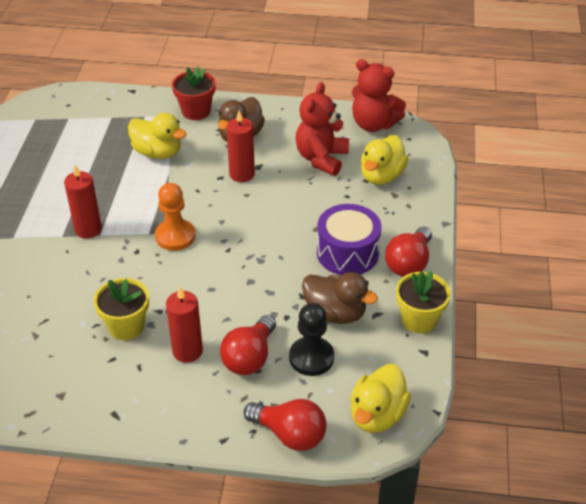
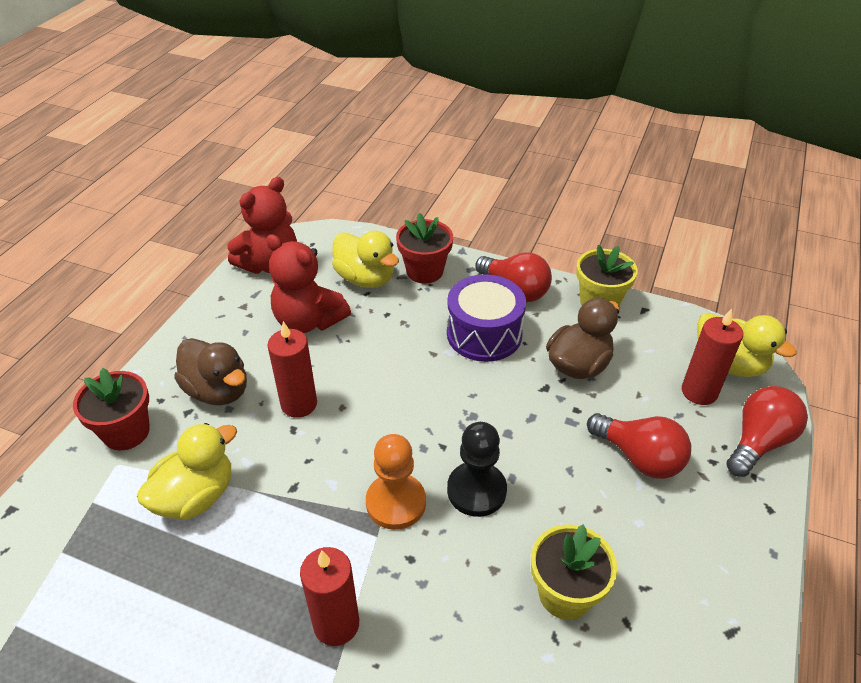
camera: 75 degrees left, 0 degrees up
red candle [166,287,203,363] -> red candle moved to [682,309,743,405]
black pawn [289,303,334,376] -> black pawn moved to [447,422,507,517]
none -> red flower pot [396,213,453,284]

